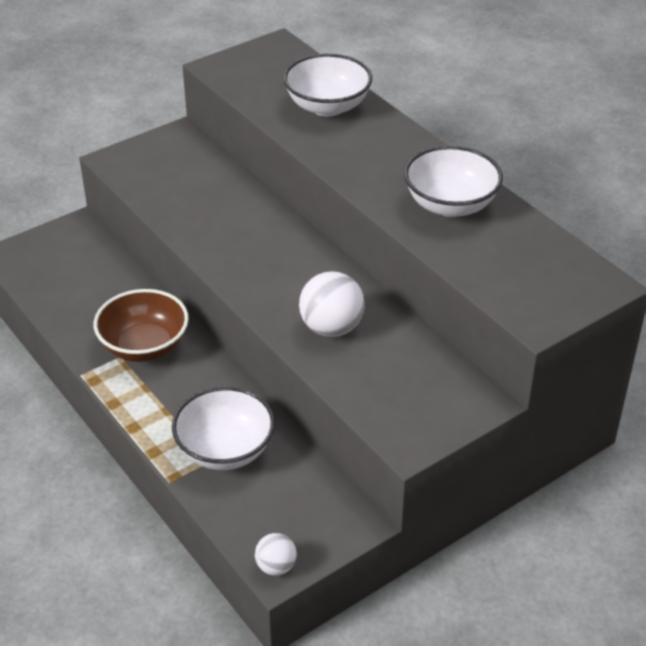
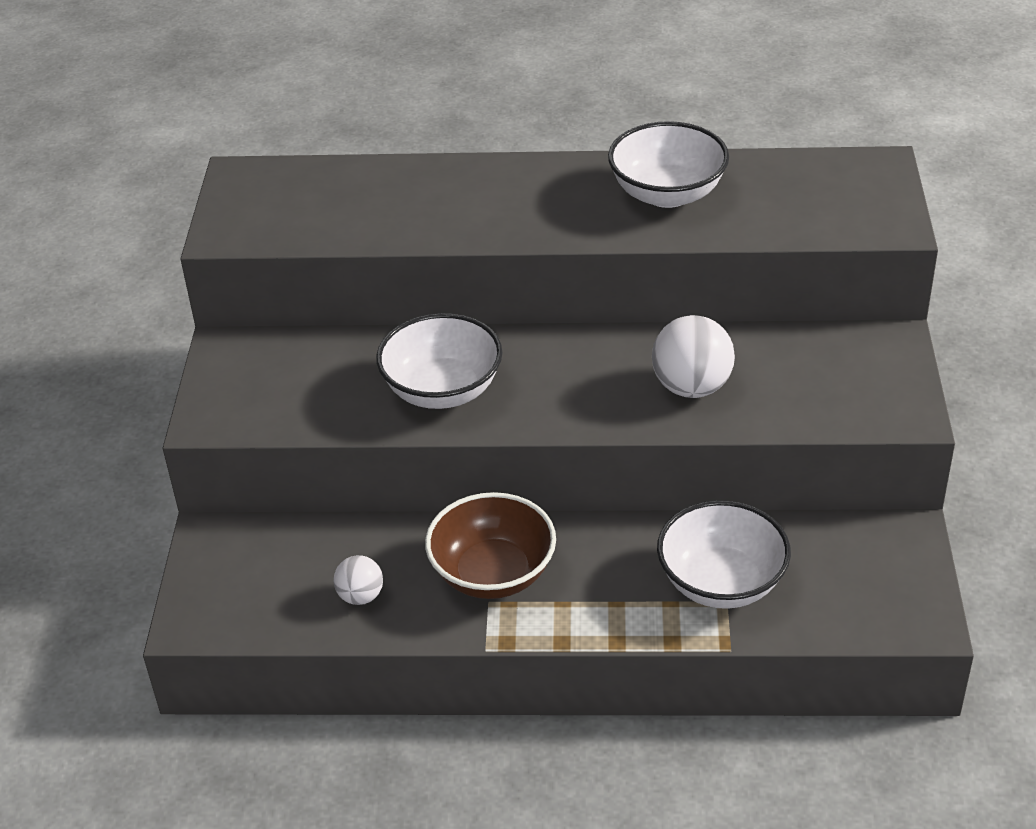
camera: 50 degrees left, 0 degrees up
white ball [255,533,297,576] -> white ball moved to [334,555,383,605]
white bowl [283,54,372,116] -> white bowl moved to [376,313,503,409]

